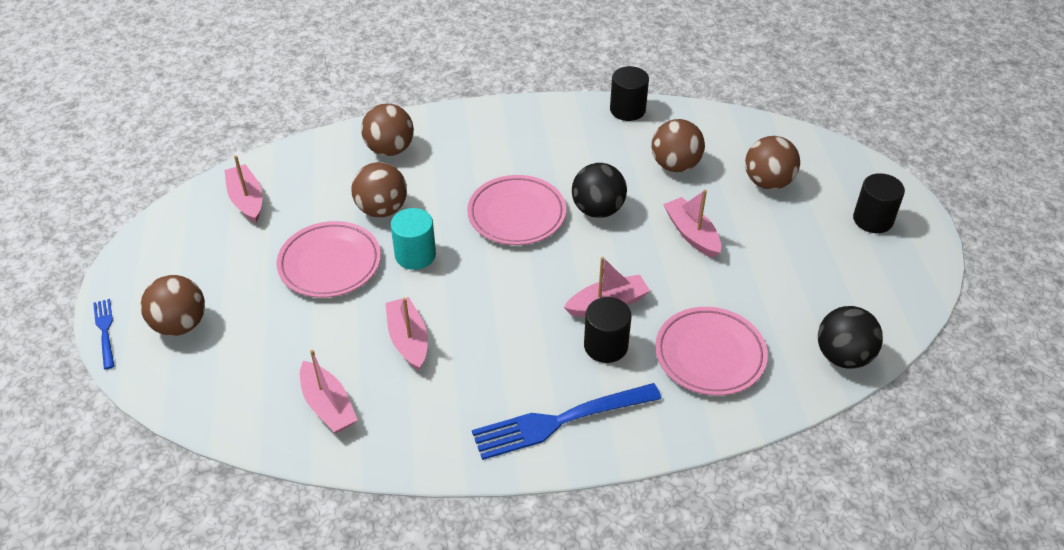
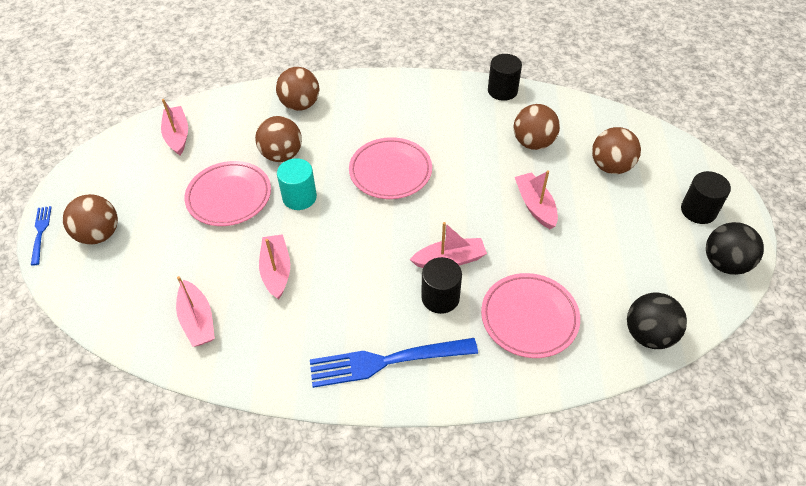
camera: 10 degrees right, 5 degrees up
black ball [572,163,627,218] -> black ball moved to [706,222,764,275]

